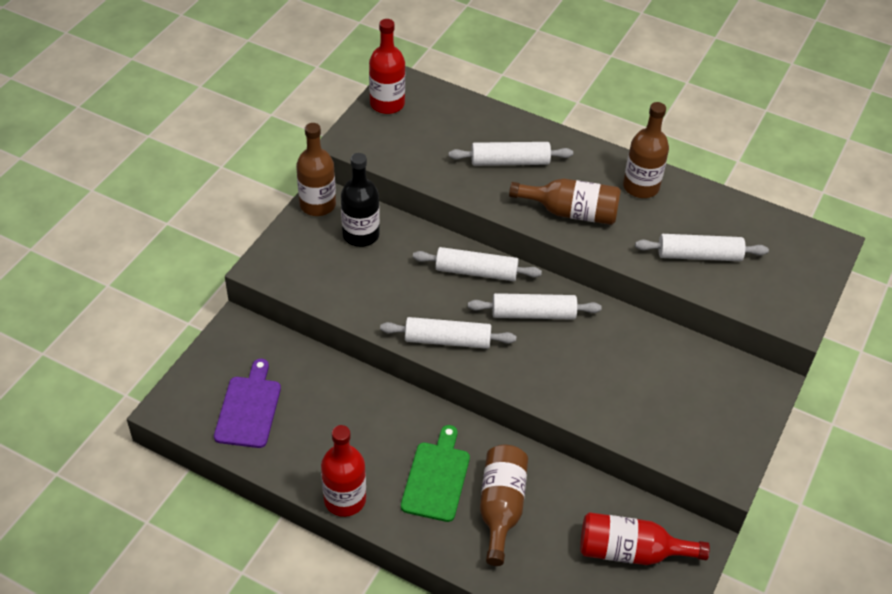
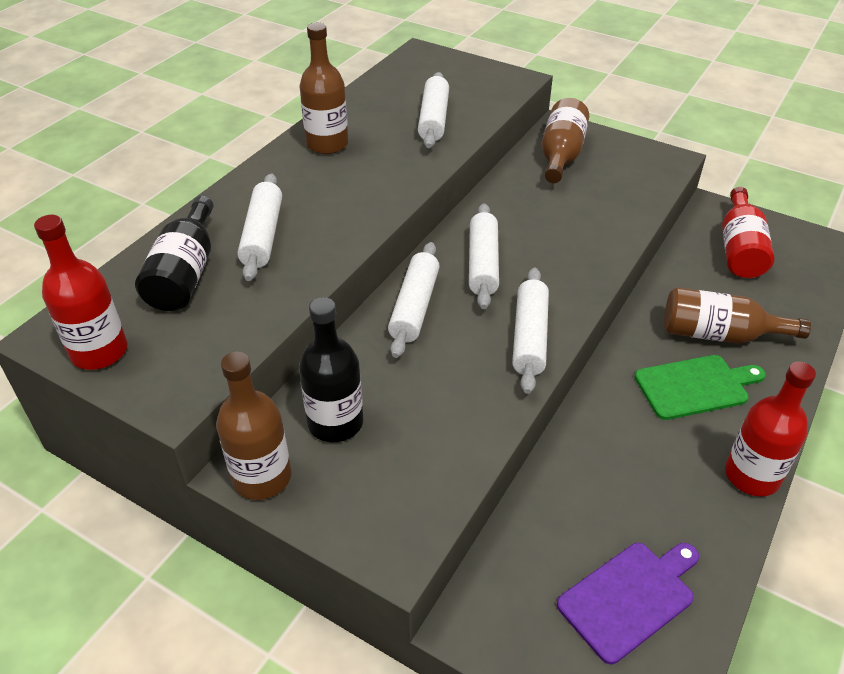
camera: 85 degrees left, 5 degrees down
purple cutting board [214,359,281,448] -> purple cutting board turned 135 degrees clockwise [557,543,699,664]
green cutting board [401,425,470,522] -> green cutting board turned 150 degrees clockwise [635,355,766,420]
brown bottle [509,178,621,225] -> brown bottle moved to [541,98,589,183]
none -> black bottle [135,196,213,311]

